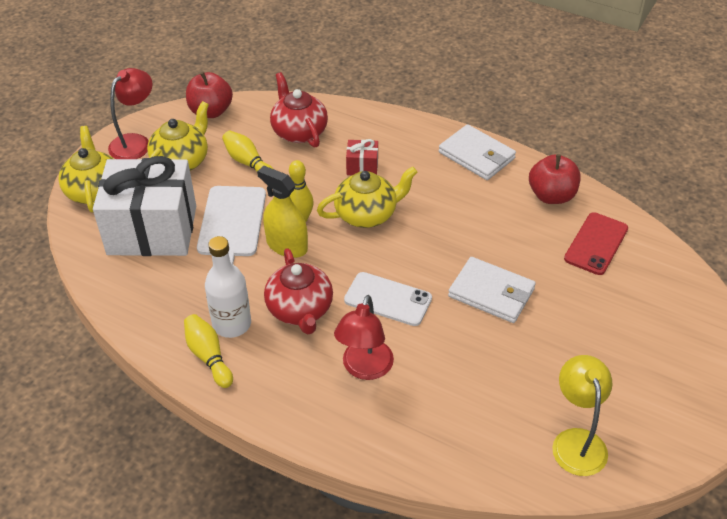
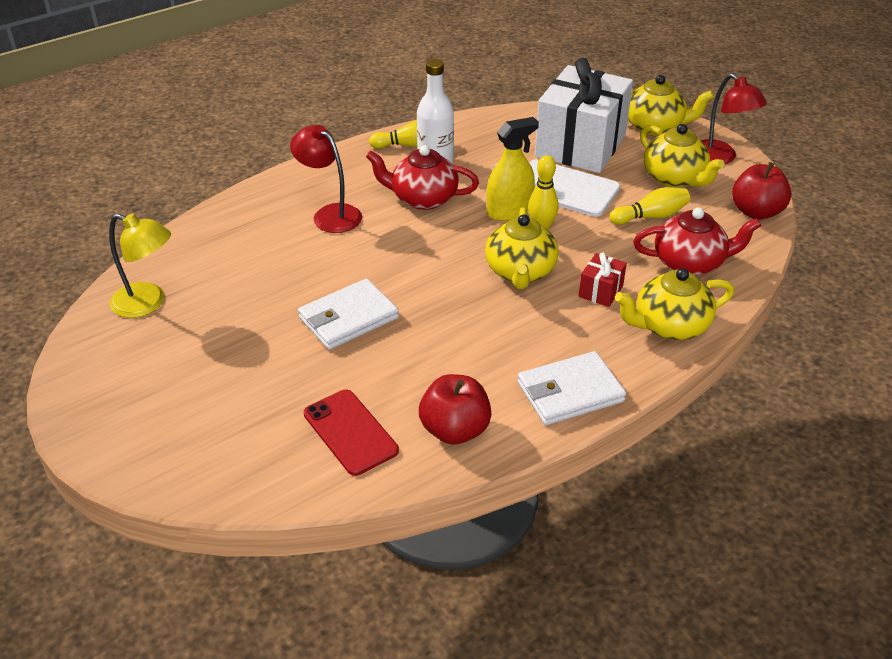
camera: 115 degrees right, 5 degrees down
white phone [344,272,432,326] -> none
none -> yellow teapot [615,268,734,340]

